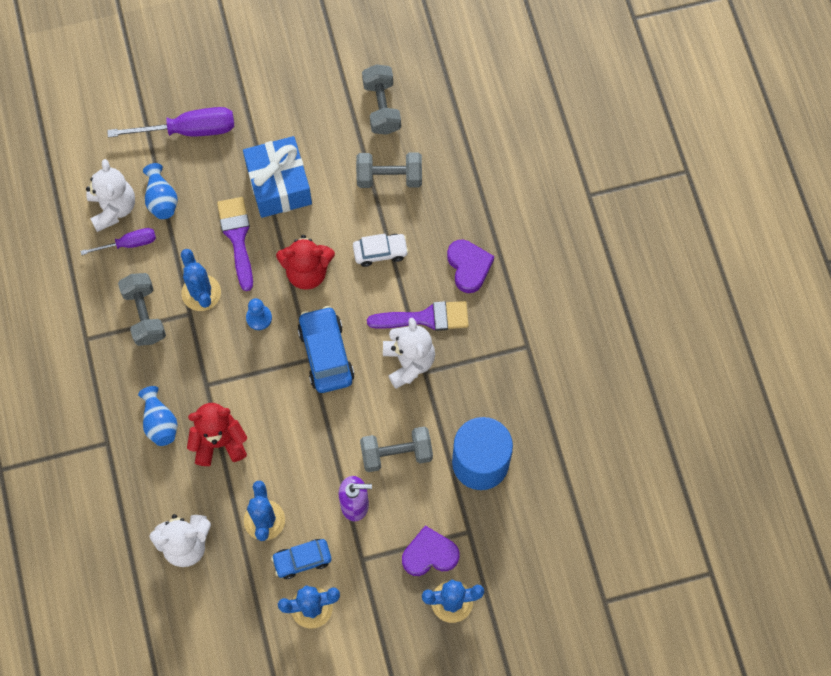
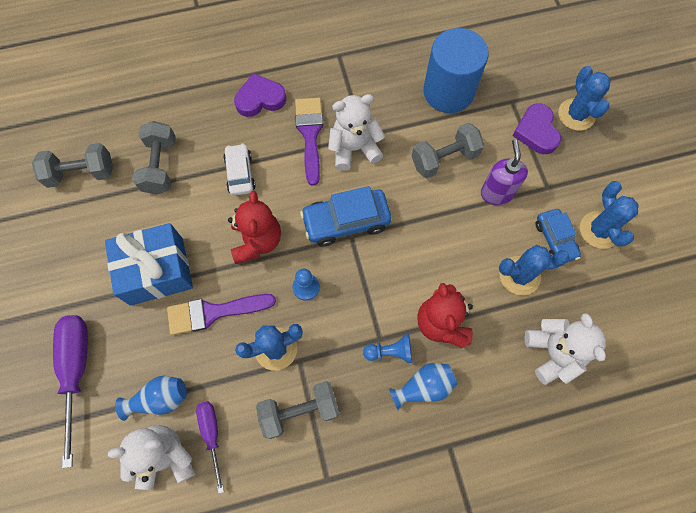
camera: 90 degrees left, 0 degrees up
grey dumbbell [360,426,433,472] -> grey dumbbell turned 75 degrees clockwise [412,123,484,178]
none -> blue pawn [363,334,412,363]

